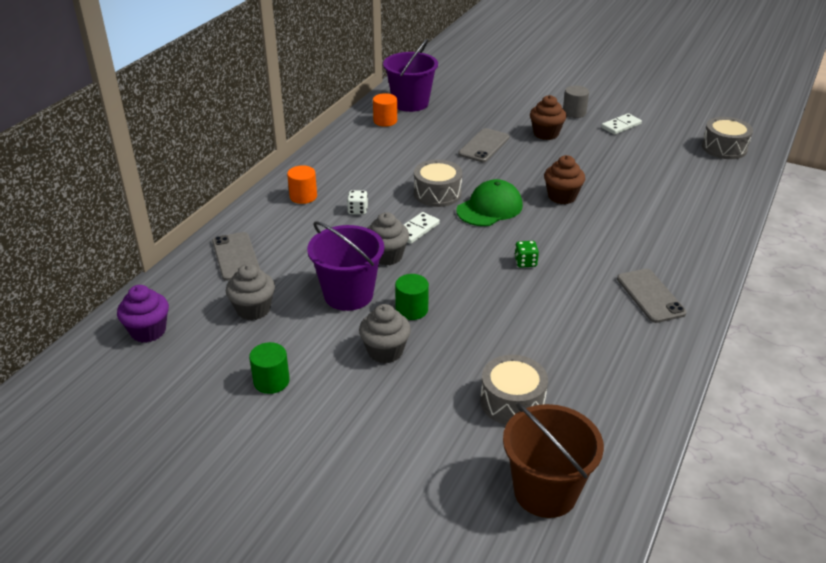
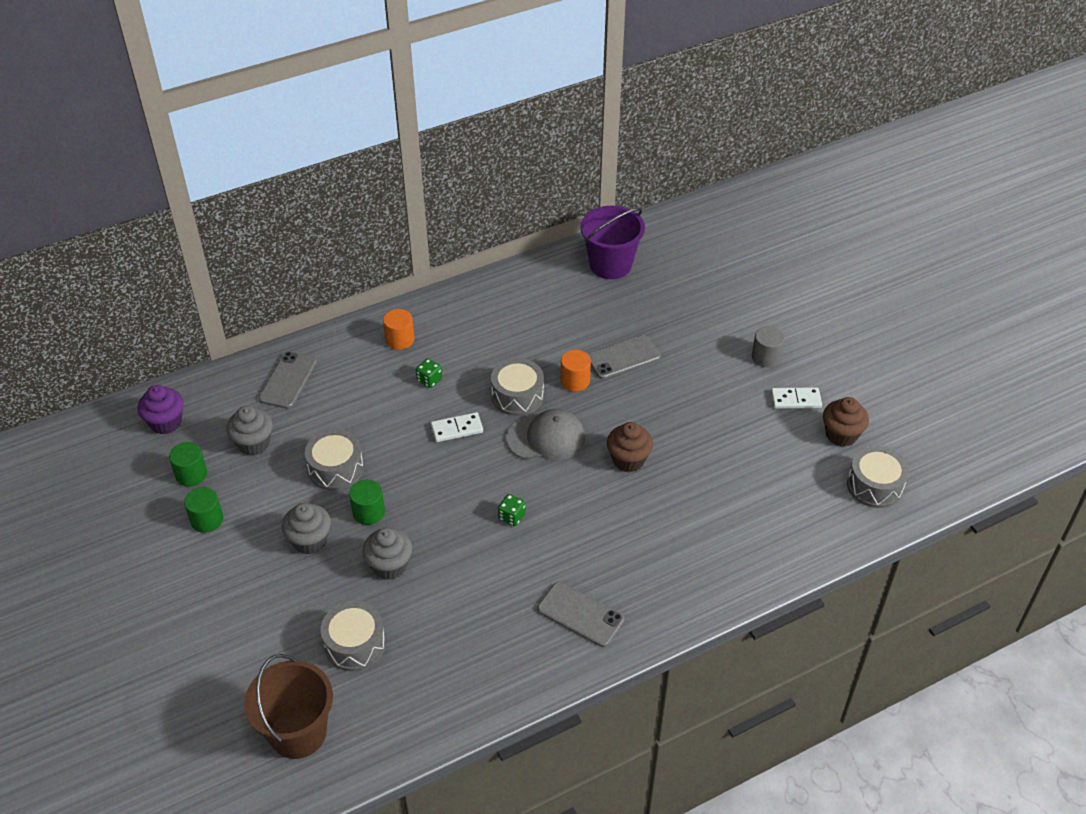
camera: 35 degrees right, 10 degrees up
purple bucket [307,221,384,311] -> grey drum [305,429,364,490]
white dice [347,190,368,215] -> green dice [416,358,442,388]
grey cupcake [368,212,409,265] -> grey cupcake moved to [362,528,412,580]
orange cylinder [373,93,397,127] -> orange cylinder moved to [560,350,591,392]
green cap [456,179,523,226] -> grey cap [506,409,585,460]
brown cupcake [530,95,567,140] -> brown cupcake moved to [823,397,869,447]
grey phone [617,269,687,323] -> grey phone turned 75 degrees counterclockwise [537,582,624,647]
none -> green cylinder [169,442,207,486]

